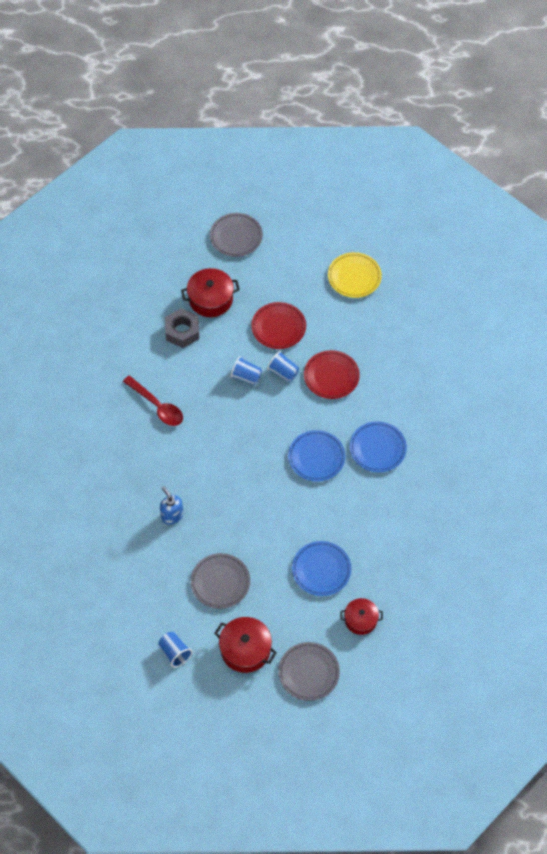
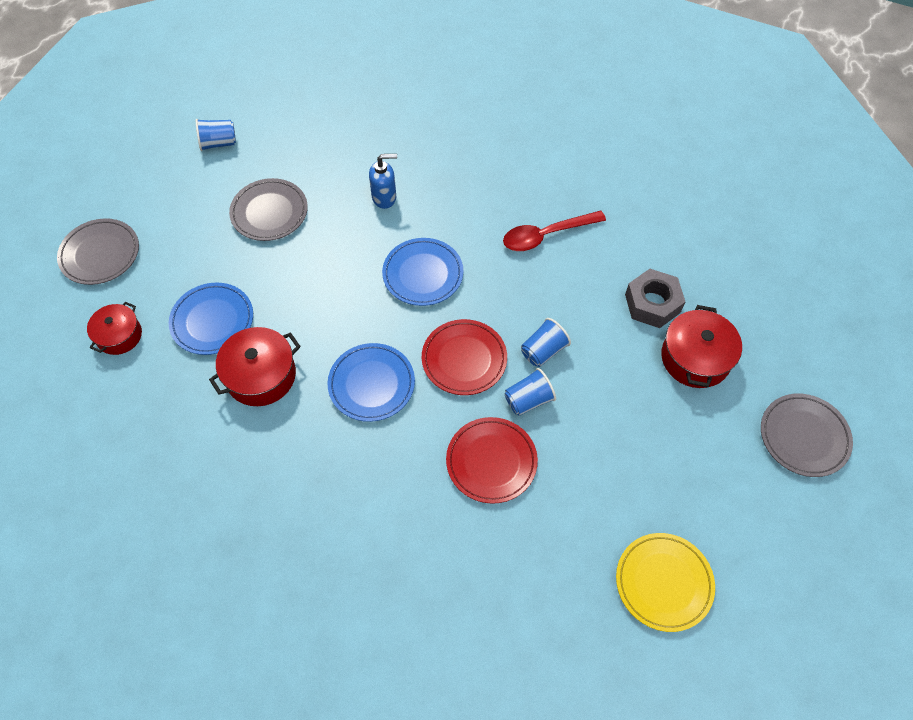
camera: 115 degrees right, 0 degrees up
red pot [214,617,277,673] -> red pot moved to [209,327,301,406]
red plate [251,302,306,349] -> red plate moved to [422,319,507,395]
blue plate [350,421,407,472] -> blue plate moved to [382,238,463,306]

